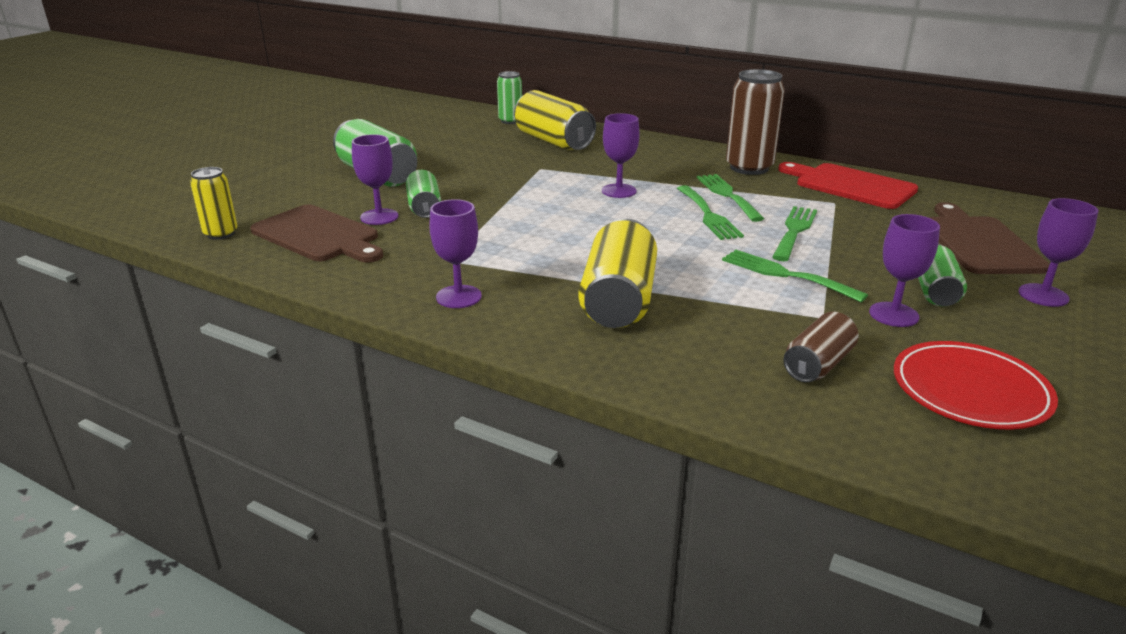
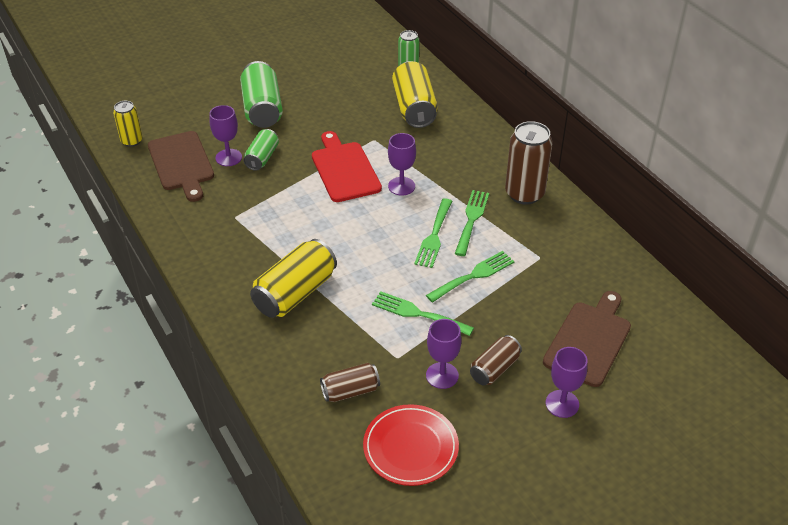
camera: 30 degrees right, 15 degrees up
purple goblet [429,199,482,308] -> none
green fork [722,250,868,302] -> green fork turned 45 degrees counterclockwise [372,291,474,336]
red cutting board [778,162,918,209] -> red cutting board moved to [312,131,382,202]
green can [918,244,967,306] -> brown can [470,335,522,385]

